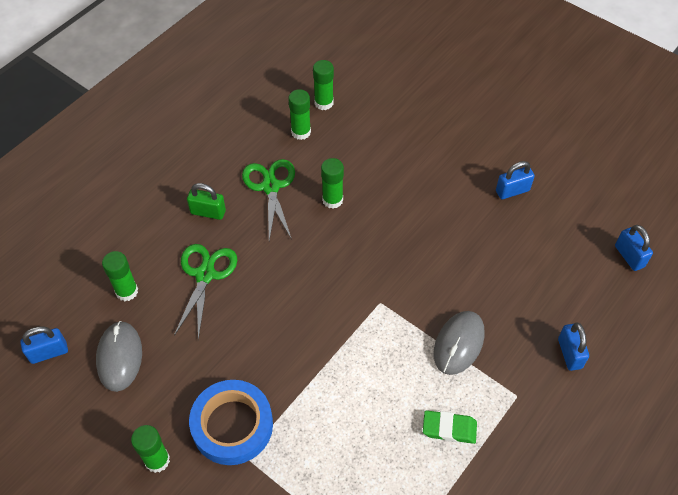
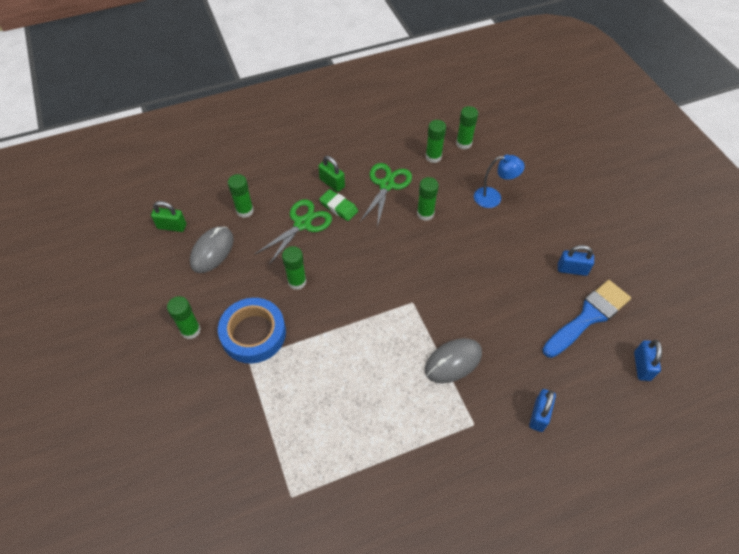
camera: 30 degrees right, 0 degrees up
blue padlock [20,326,68,364] -> green padlock [151,201,186,232]
green eraser [423,410,477,444] -> green eraser moved to [319,189,358,221]
none -> green glue stick [282,246,307,290]
none -> blue lamp [474,155,525,208]
none -> blue brush [542,280,631,358]

